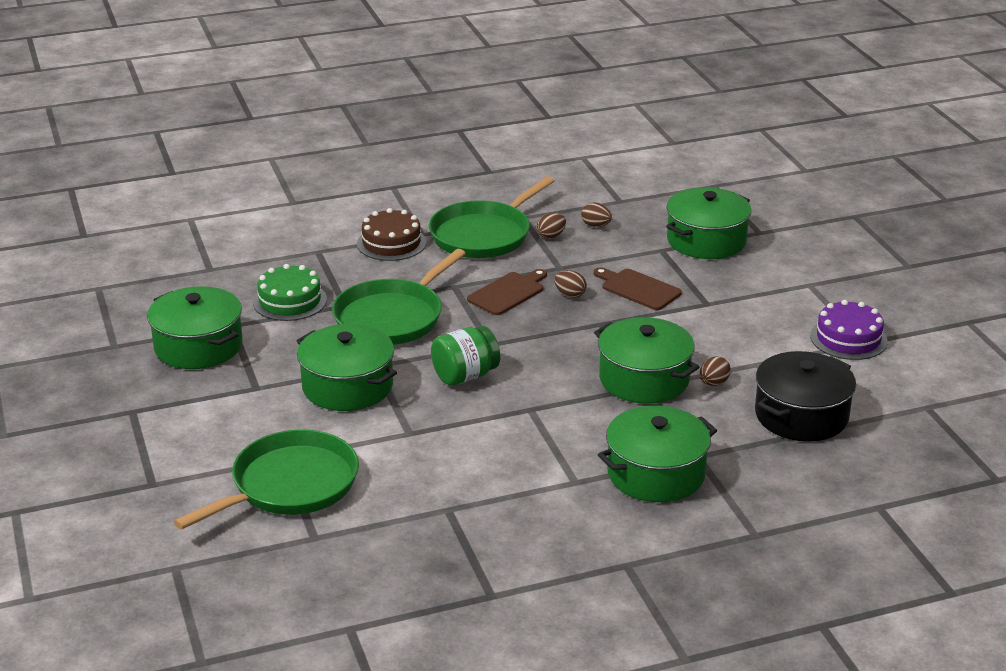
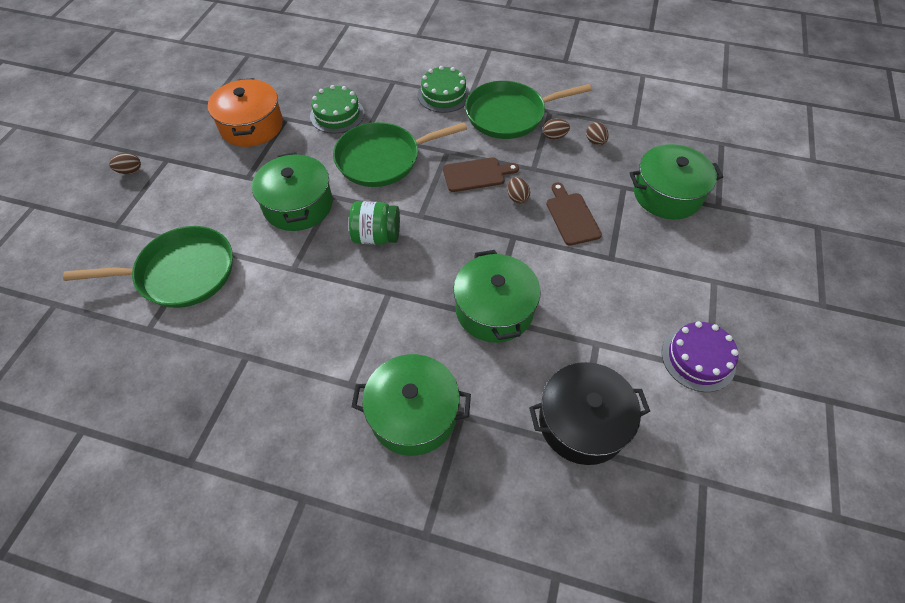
camera: 35 degrees right, 25 degrees up
green pot [147,286,243,369] -> orange pot [208,78,283,147]
brown cake [357,208,426,261] -> green cake [418,66,470,113]
brown egg [700,356,731,386] -> brown egg moved to [109,153,141,174]

